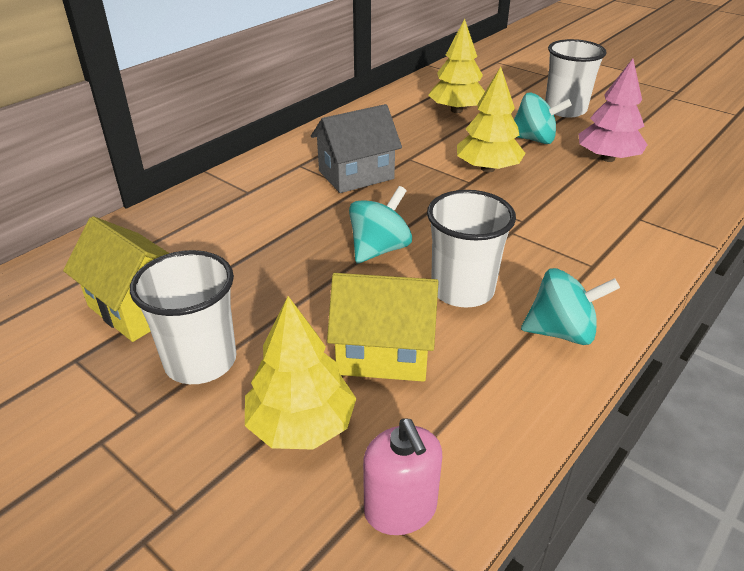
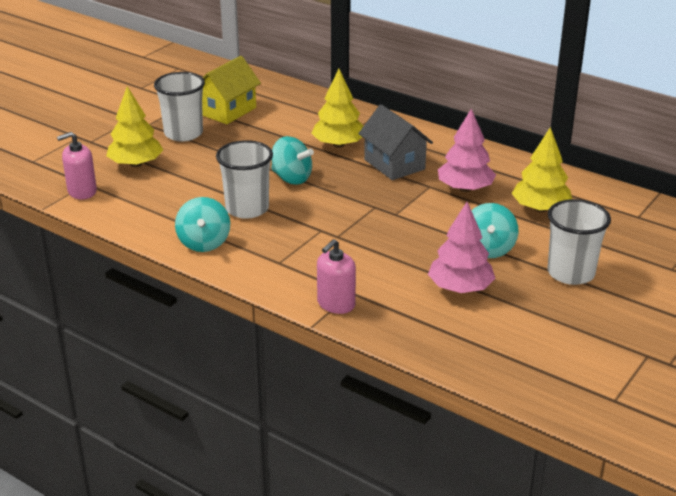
camera: 85 degrees right, 5 degrees down
yellow house [327,273,439,382] -> none
yellow tree [457,67,526,172] -> yellow tree moved to [311,69,363,148]
none -> pink soap dispenser [317,239,356,314]
none -> pink tree [438,109,496,192]

